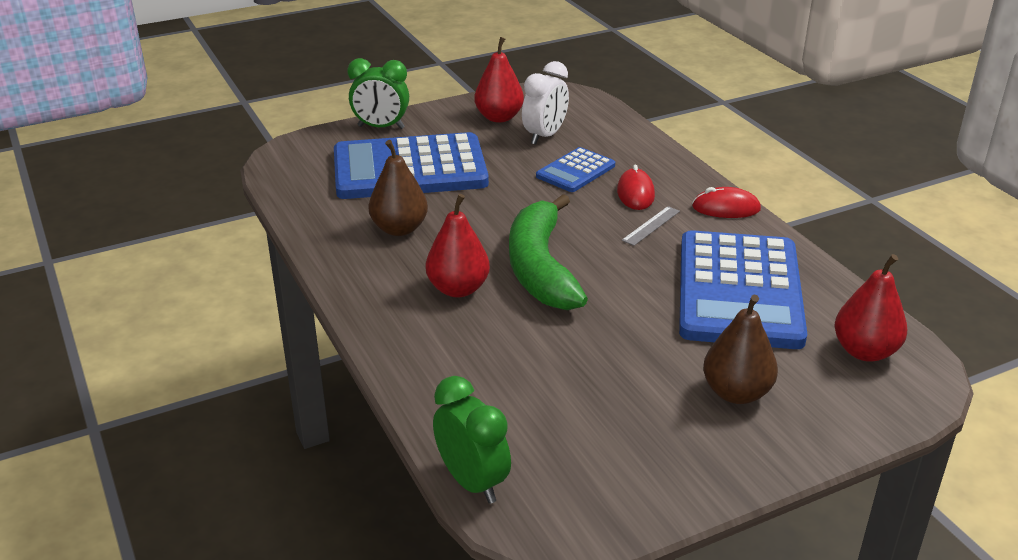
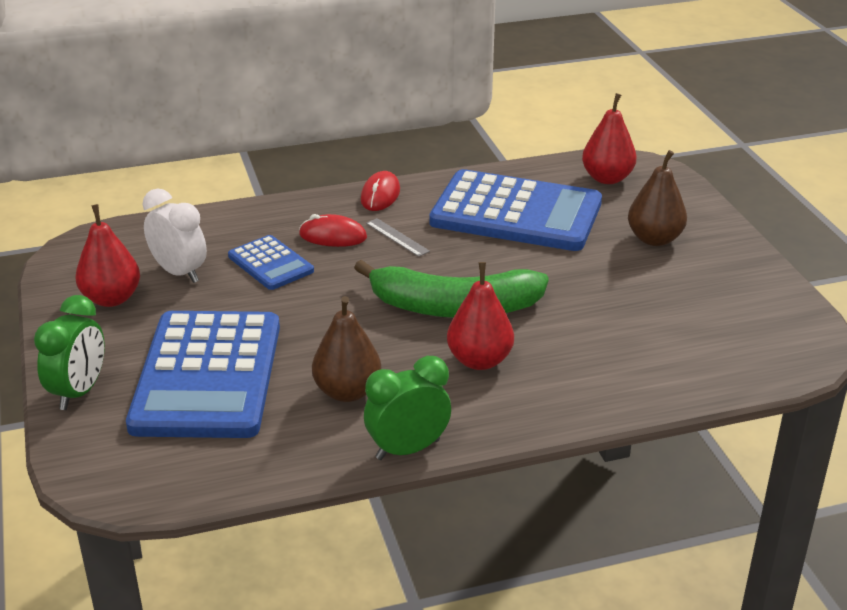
camera: 80 degrees left, 0 degrees up
green clock [433,376,511,504] -> green clock moved to [364,356,451,460]

